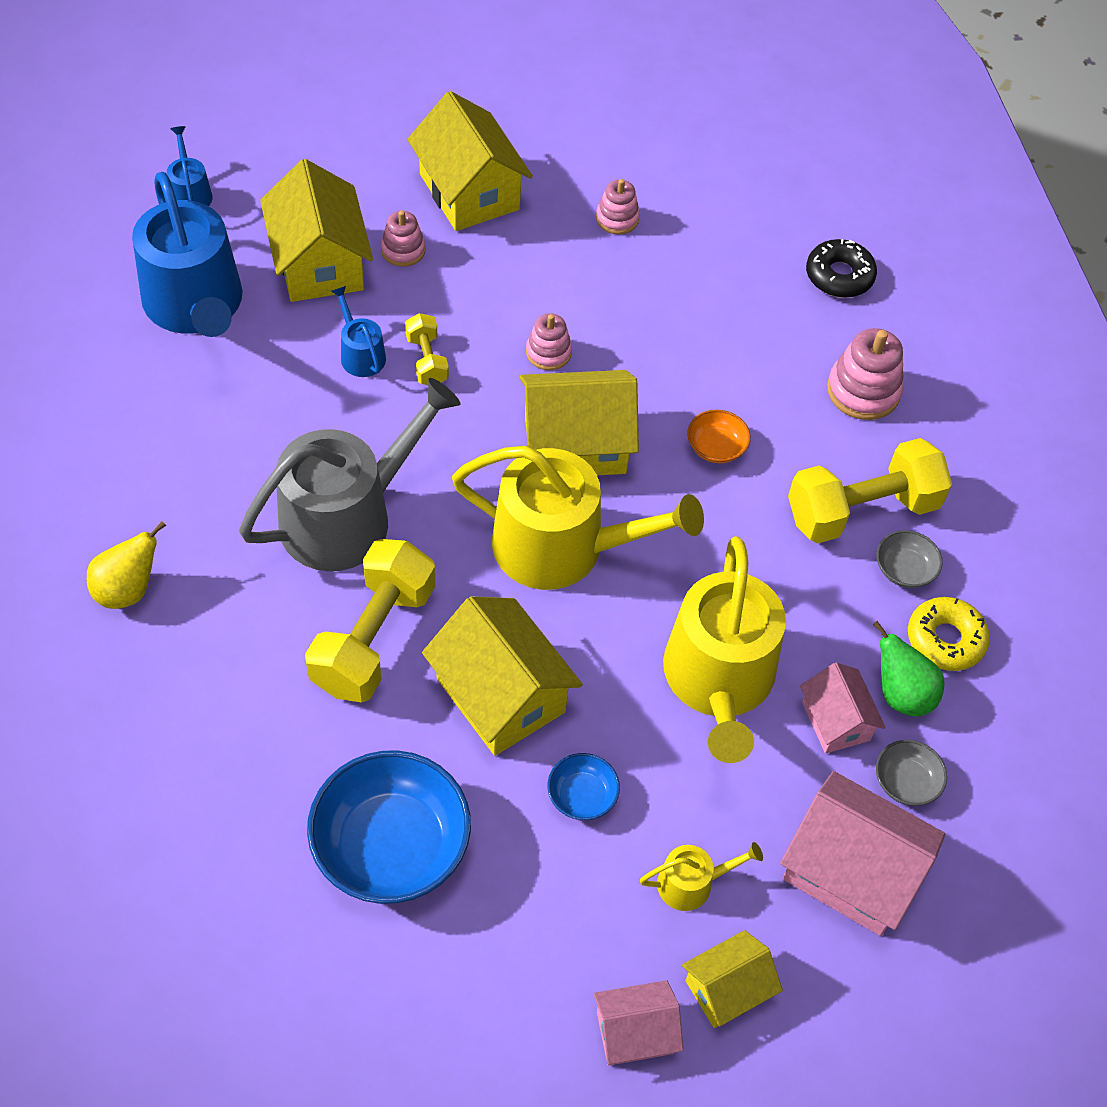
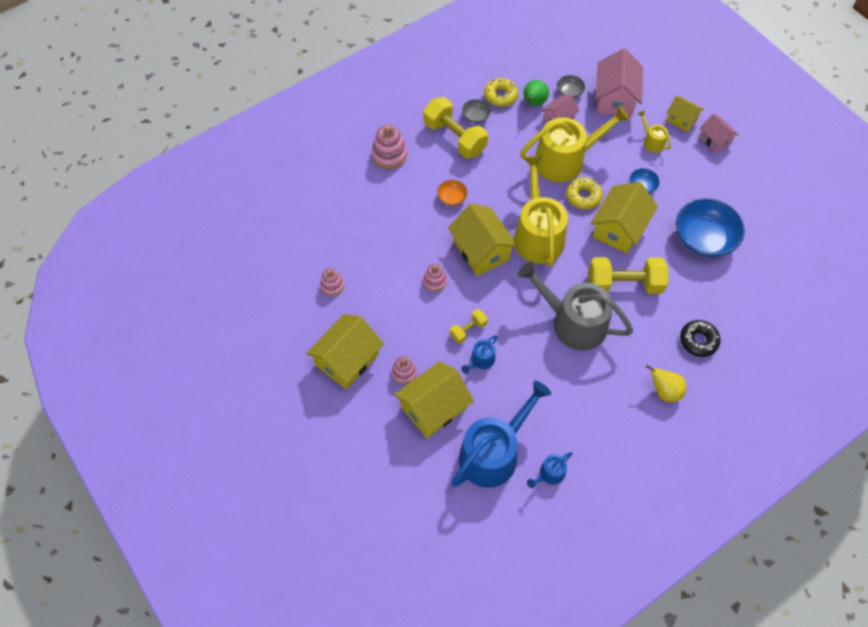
camera: 110 degrees left, 5 degrees up
blue watering can [167,126,213,206] -> blue watering can moved to [527,452,573,488]
black donut [806,239,877,298] -> black donut moved to [680,320,721,357]
none -> yellow donut [566,178,603,209]

